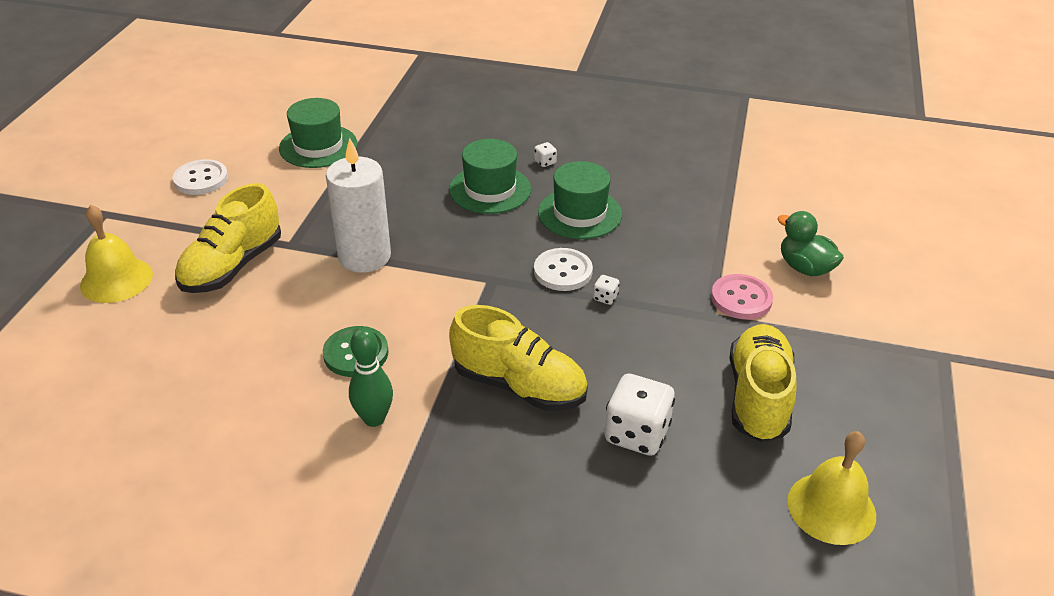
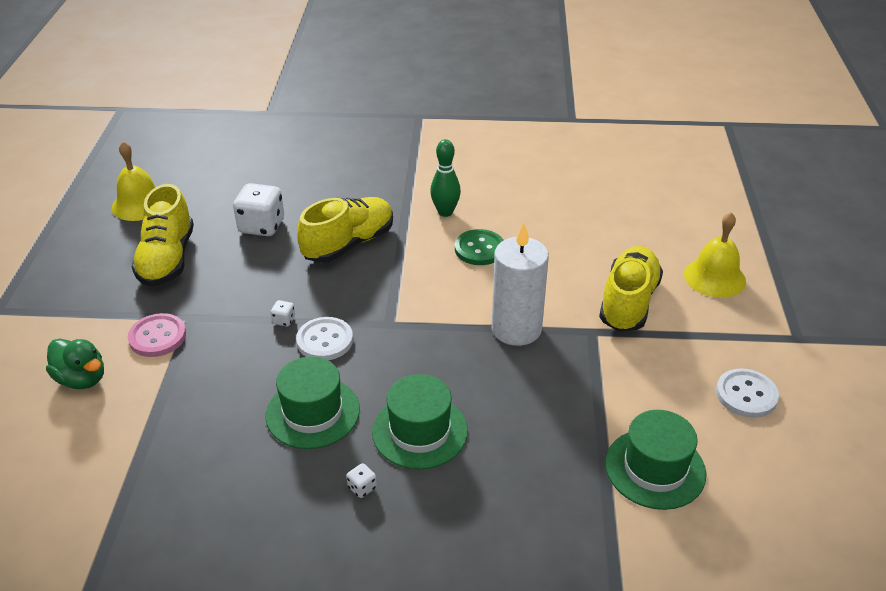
camera: 170 degrees right, 0 degrees up
yellow shoe [449,305,588,411] -> yellow shoe turned 120 degrees clockwise [297,197,393,263]

